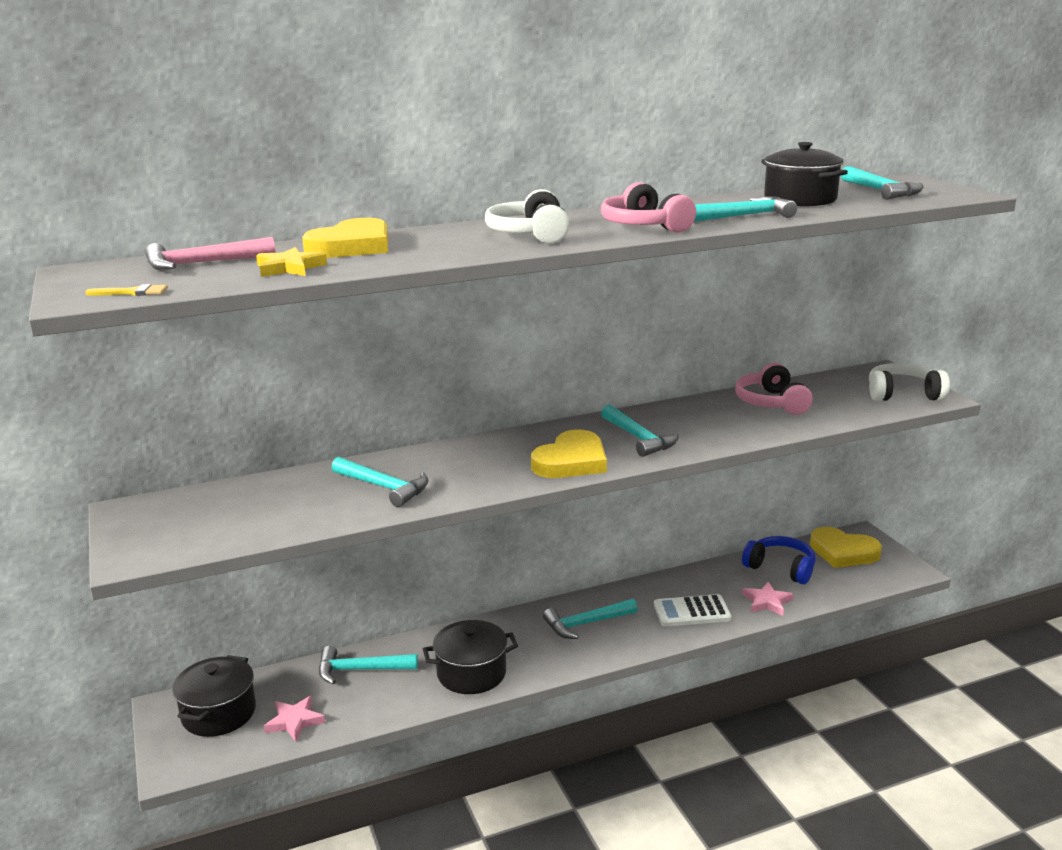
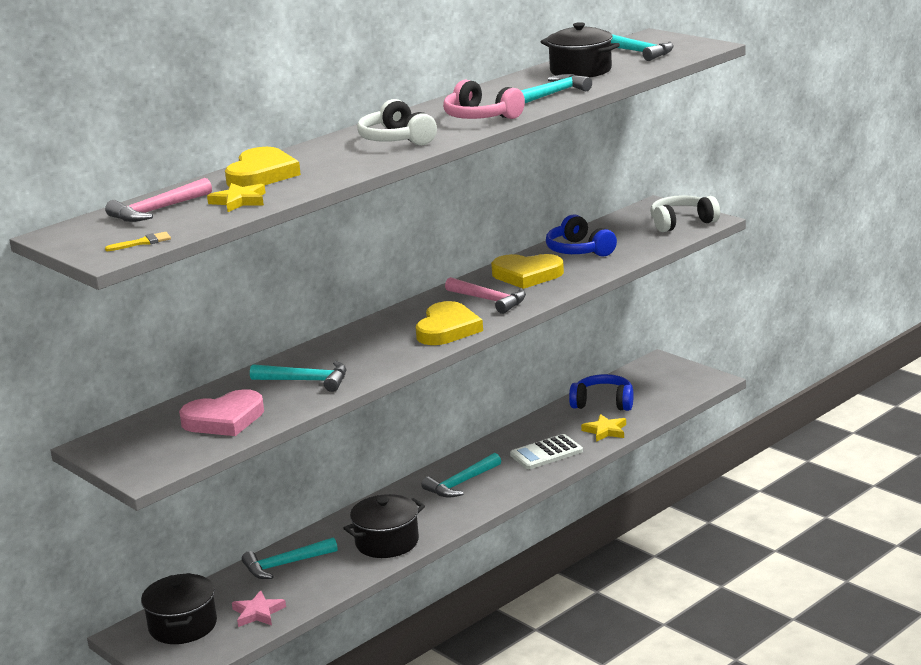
camera: 20 degrees left, 0 degrees up
turquoise hammer [601,405,679,457] -> pink hammer [445,277,526,314]
pink headphones [735,363,812,415] -> blue headphones [546,214,617,257]
pink star [742,582,794,616] -> yellow star [581,414,626,442]
yellow heart [810,527,882,568] -> yellow heart moved to [491,254,564,289]
none -> pink heart [179,389,264,436]

